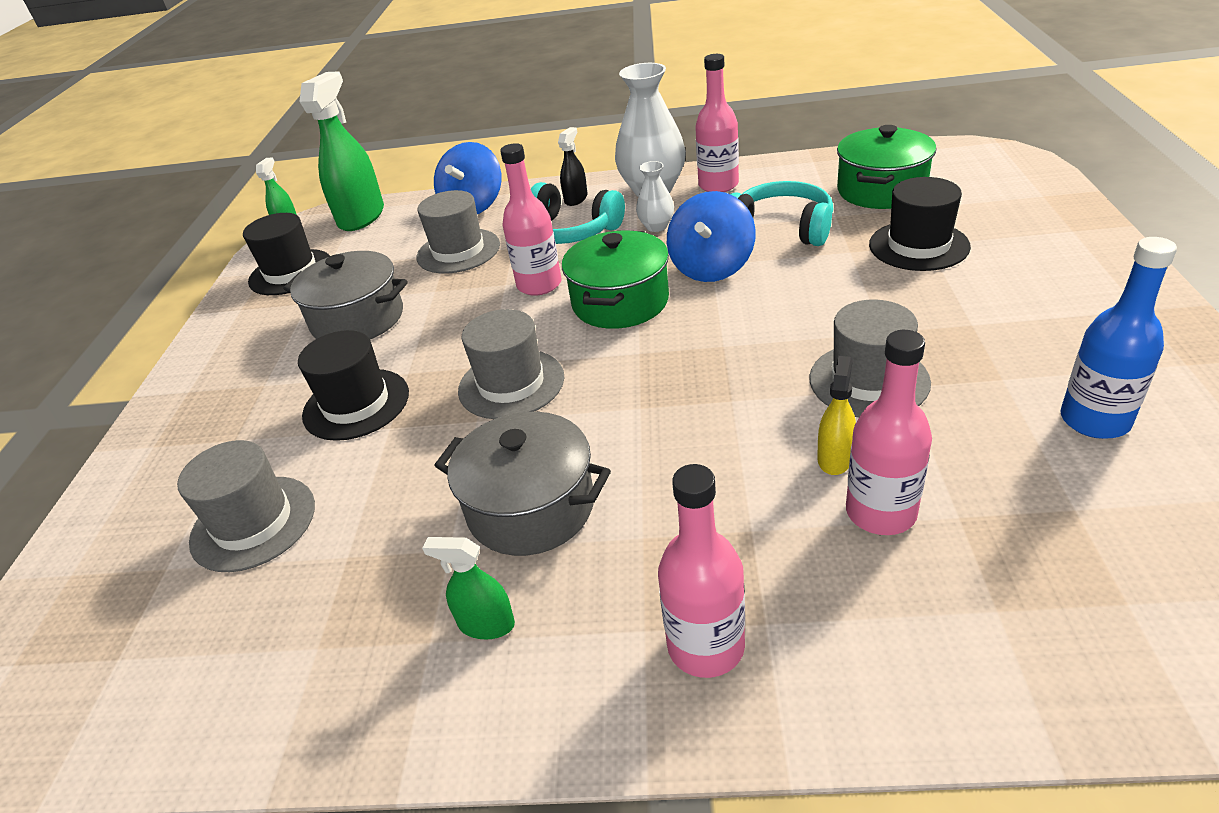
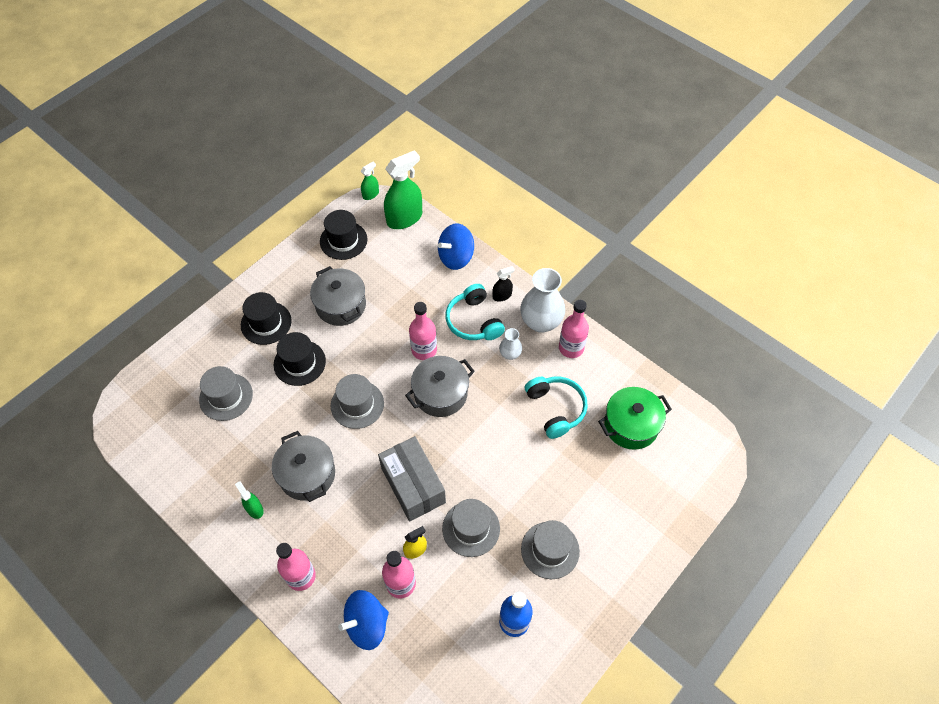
camera: 35 degrees right, 20 degrees up
grey hat [416,190,500,273] -> grey hat moved to [521,520,580,579]
green pot [562,230,669,329] -> grey pot [405,356,475,417]
blue spinning top [667,191,756,282] -> blue spinning top moved to [338,590,389,650]
black hat [869,177,971,271] -> black hat moved to [241,292,292,345]
none -> grey box [378,436,446,522]

